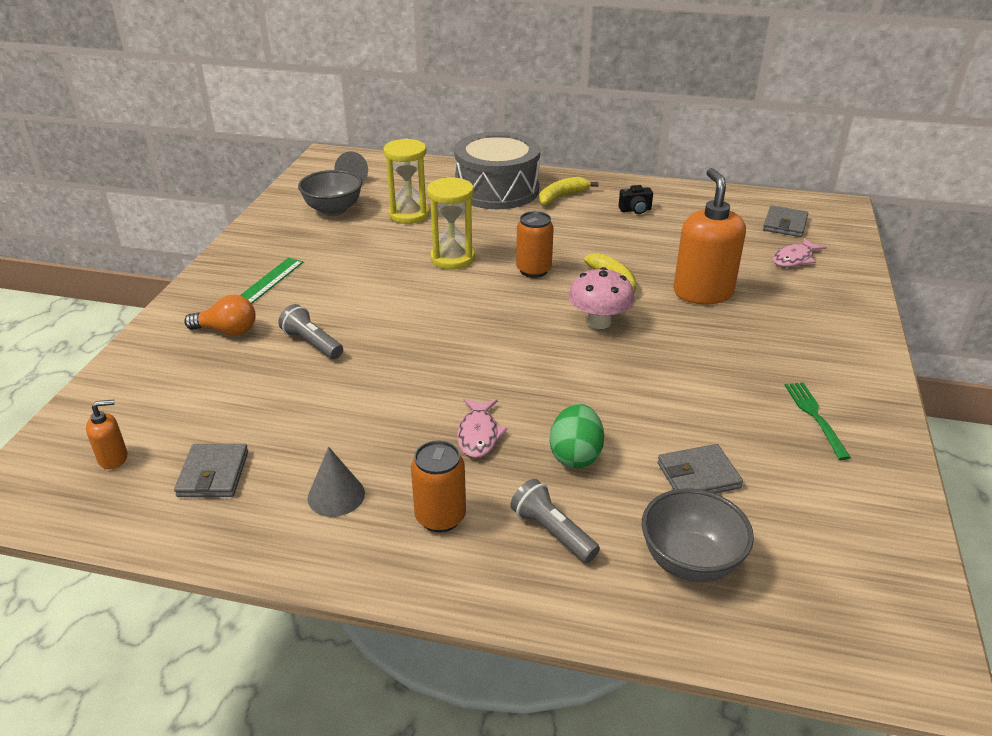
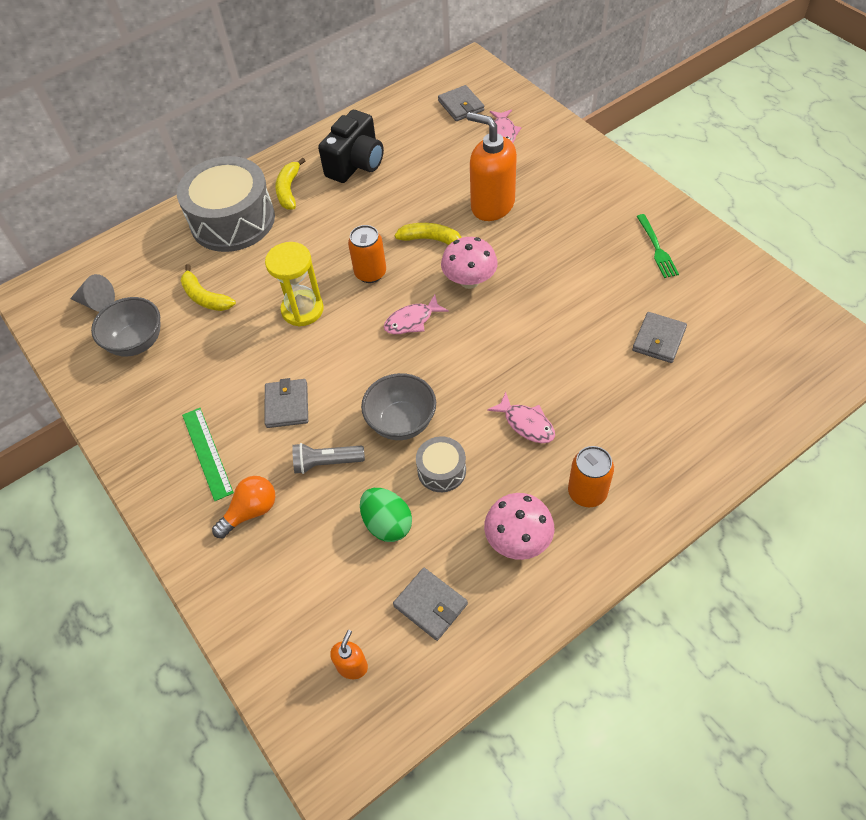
camera: 45 degrees left, 20 degrees up
grey cone [308,447,365,517] -> pink mushroom [484,493,554,560]
yellow hourglass [383,139,430,224] -> yellow banana [181,264,236,311]
grey flashlight [511,479,600,563] -> none
green egg [550,404,604,468] -> green egg moved to [360,488,412,542]
black camera [619,185,653,214] -> black camera [318,110,384,183], size x2.13
grey bowl [642,488,754,582] -> grey bowl moved to [361,373,436,440]
green fork [784,382,851,460] -> green fork turned 135 degrees counterclockwise [637,214,679,278]
none -> grey wallet [265,378,308,428]
none -> pink fish [384,295,449,334]
none -> grey drum [416,437,466,492]

